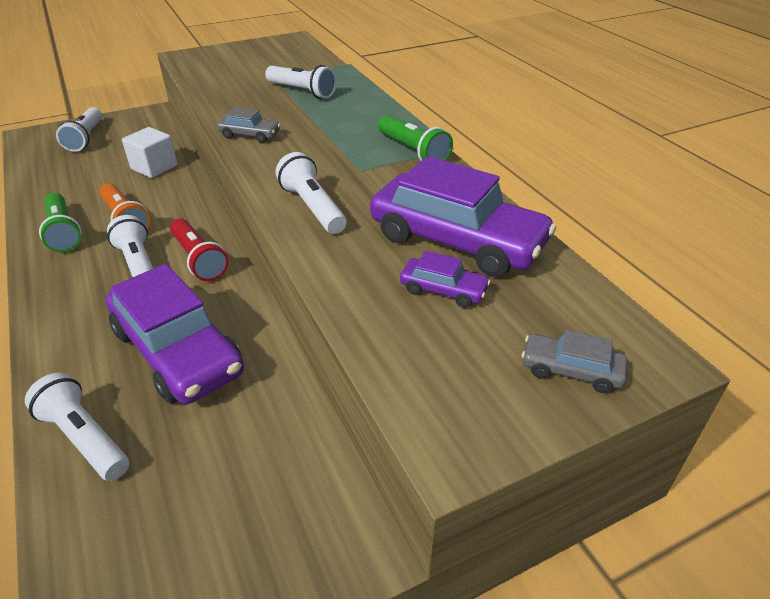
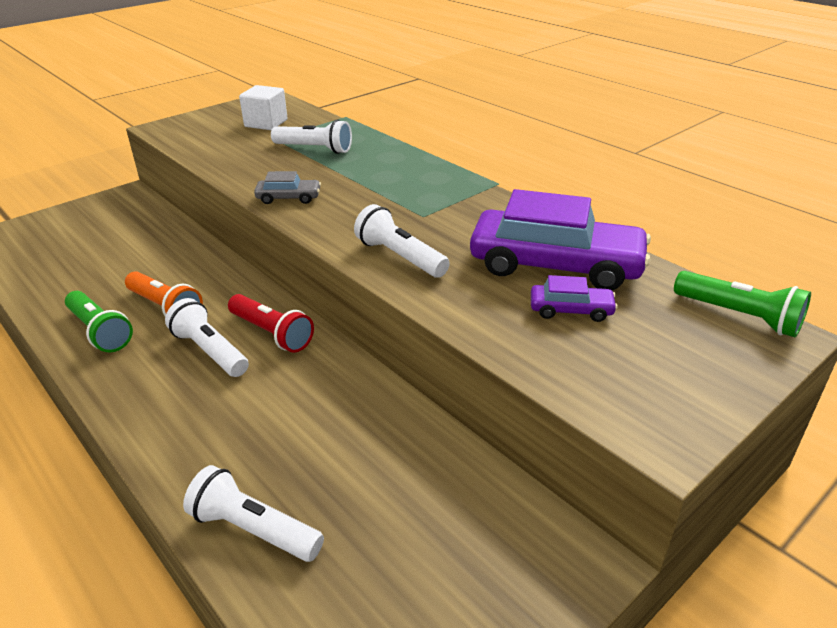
camera: 15 degrees left, 5 degrees down
white flashlight [56,107,102,152] -> none
purple car [106,264,244,404] -> none
white cube [122,127,178,178] -> white cube moved to [239,85,288,130]
green flashlight [378,115,453,161] -> green flashlight moved to [674,271,811,337]
grey car [522,330,627,393] -> none

